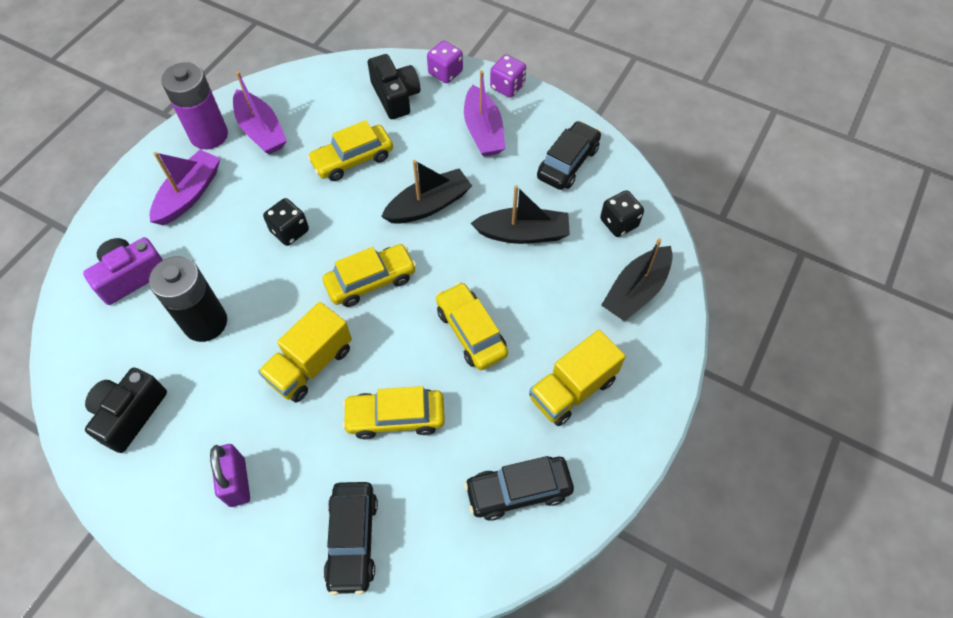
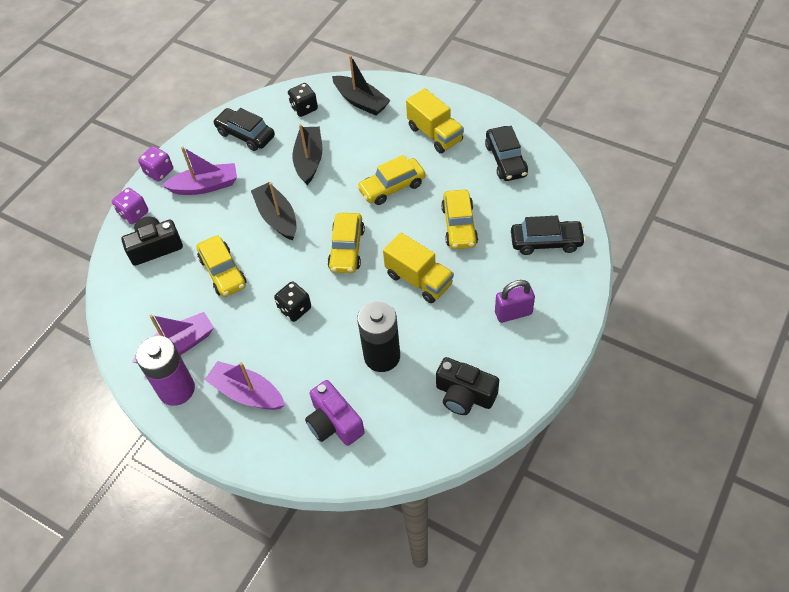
camera: 85 degrees left, 5 degrees down
yellow car [322,244,417,307] -> yellow car turned 150 degrees counterclockwise [327,213,365,273]

